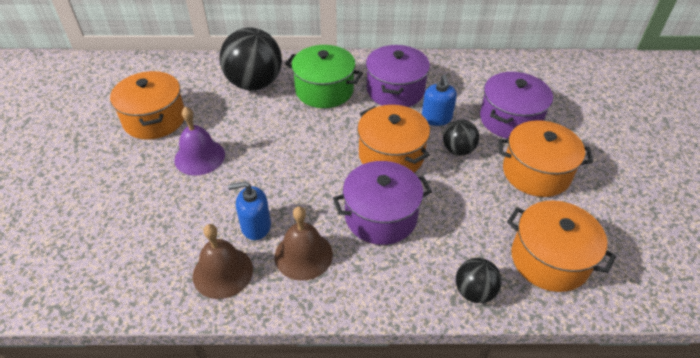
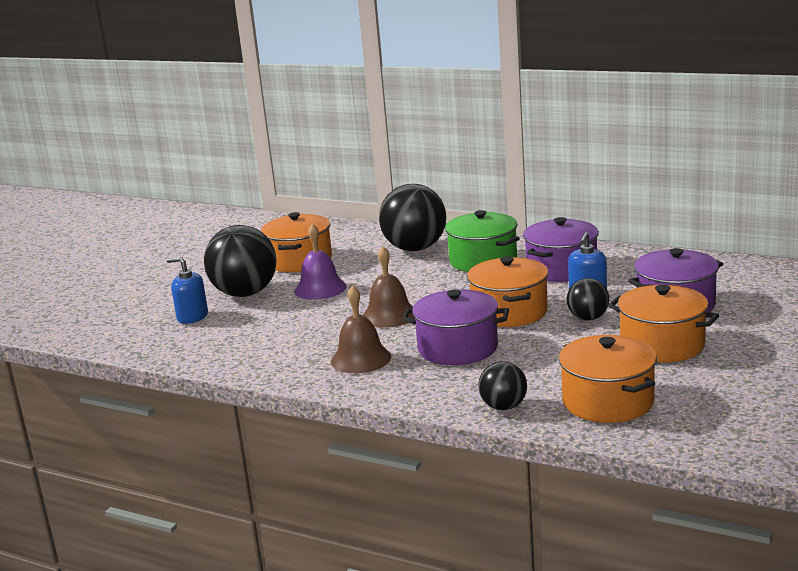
camera: 30 degrees right, 25 degrees down
brown bell [193,224,253,299] -> brown bell moved to [363,246,415,328]
blue soap dispenser [228,181,271,240] -> blue soap dispenser moved to [167,257,208,324]
none -> black ball [204,225,277,297]

